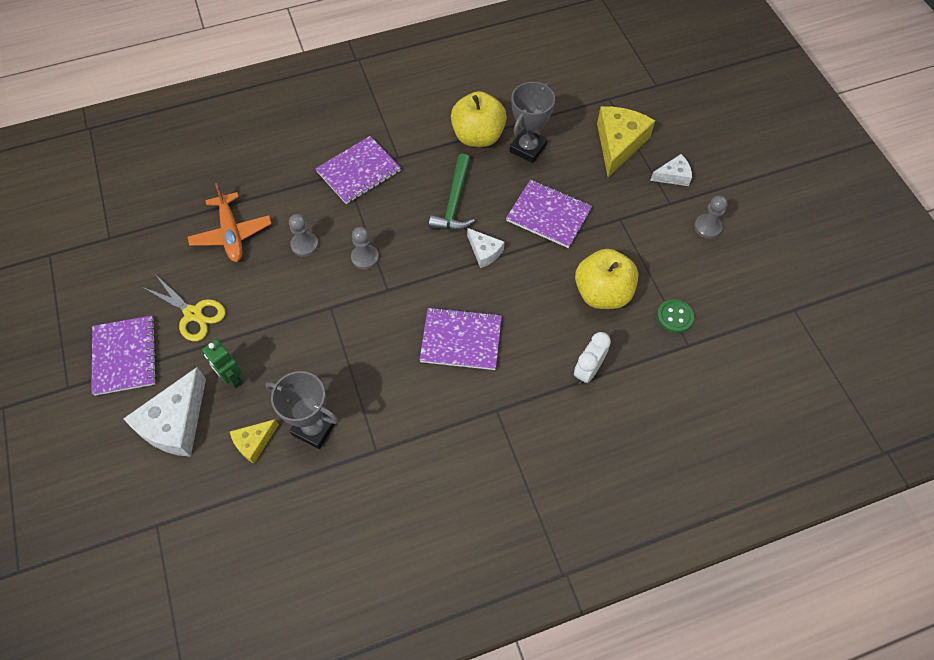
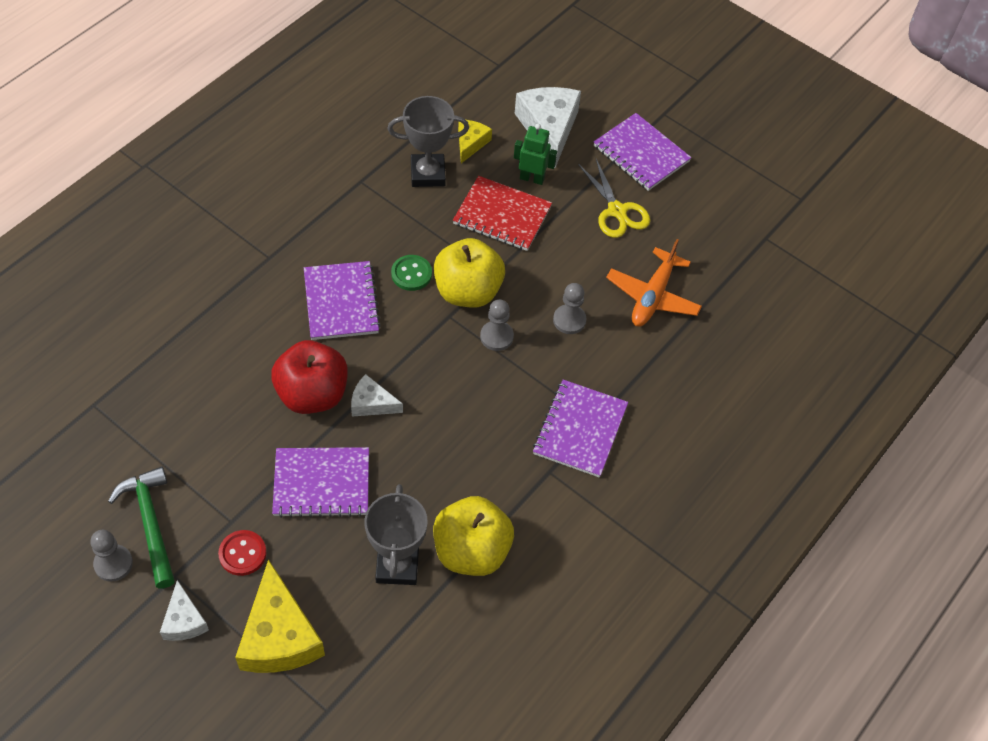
camera: 145 degrees right, 5 degrees down
yellow scissors [142,274,226,341] -> yellow scissors turned 120 degrees counterclockwise [578,159,650,238]
orange plane [188,183,271,262] -> orange plane turned 105 degrees counterclockwise [606,239,702,327]
purple notebook [420,307,502,370] -> purple notebook turned 75 degrees counterclockwise [304,261,381,340]
green hammer [429,154,475,230] -> green hammer moved to [108,466,175,588]
white clock [574,332,611,385] -> none
yellow apple [575,249,638,309] -> yellow apple moved to [434,238,505,307]
white cheese [650,154,692,186] -> white cheese turned 60 degrees counterclockwise [160,580,209,641]
green button [657,299,694,333] -> green button moved to [391,255,432,291]
none -> red button [218,530,266,576]
none -> red apple [271,340,348,414]
none -> red notebook [453,176,552,251]

